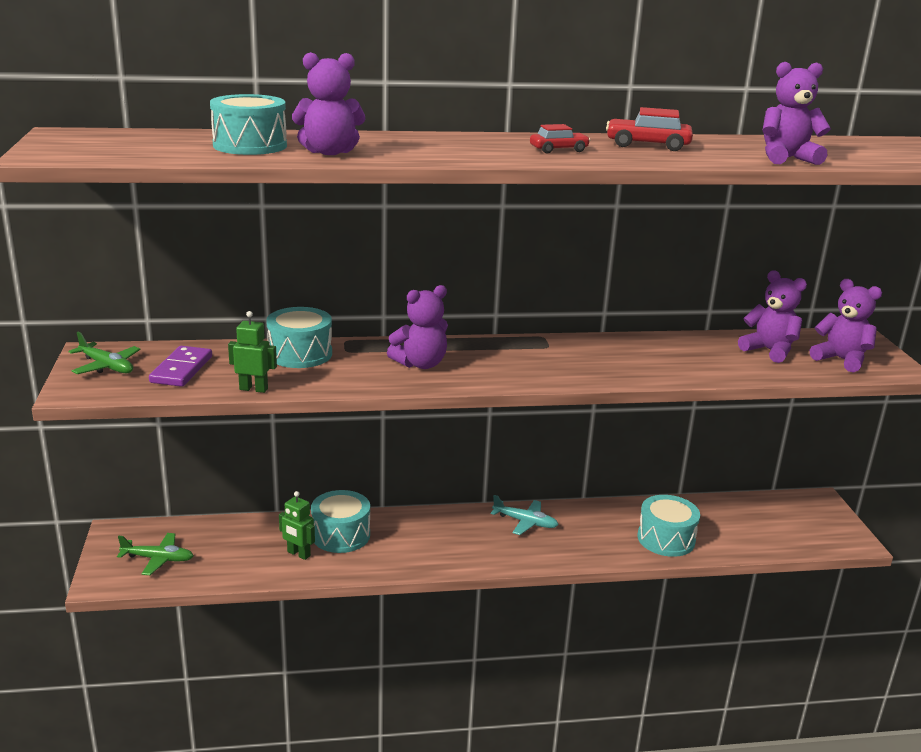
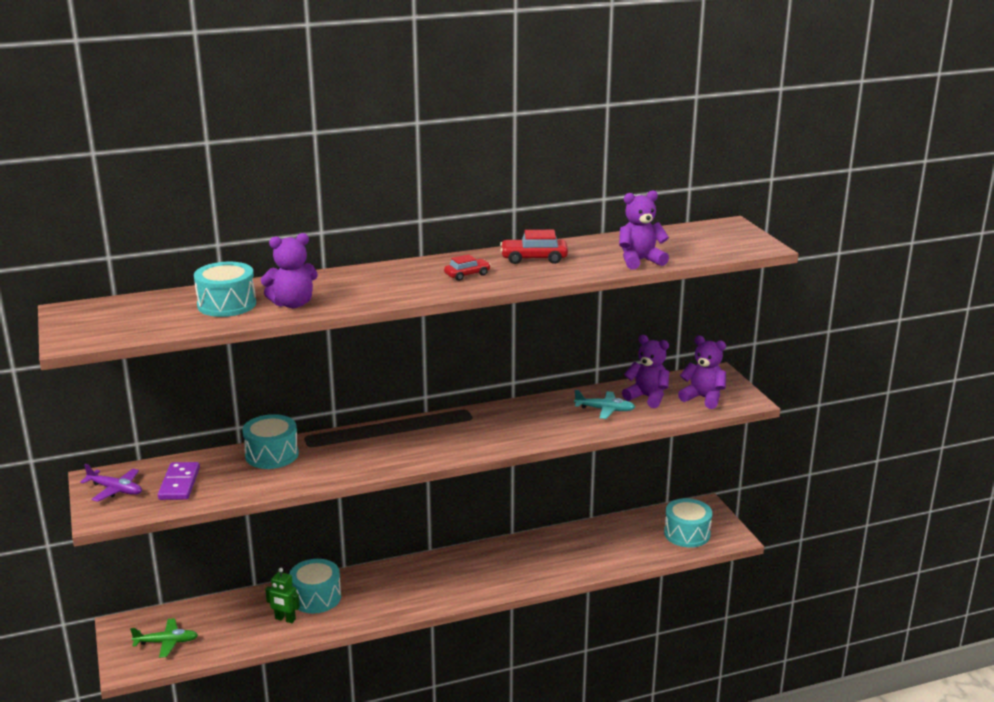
camera: 10 degrees left, 0 degrees up
green plane [69,332,140,374] -> purple plane [80,464,142,502]
green robot [228,311,277,393] -> none
purple teddy bear [387,285,448,369] -> none
turquoise plane [491,495,559,535] -> turquoise plane moved to [574,390,635,419]
turquoise drum [637,495,700,557] -> turquoise drum moved to [664,498,712,548]

